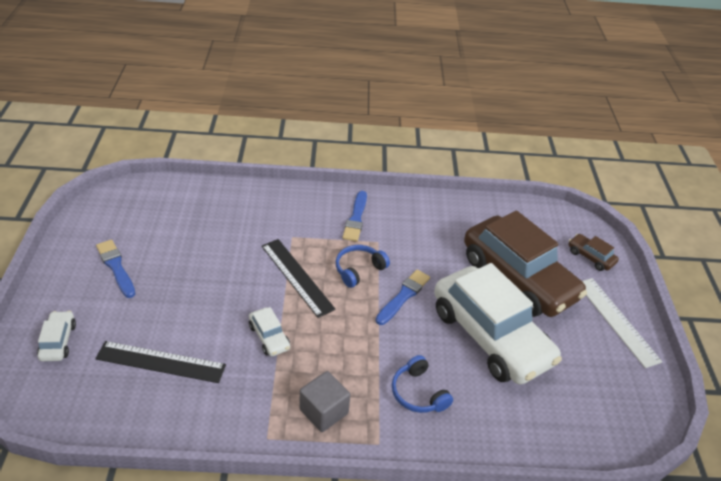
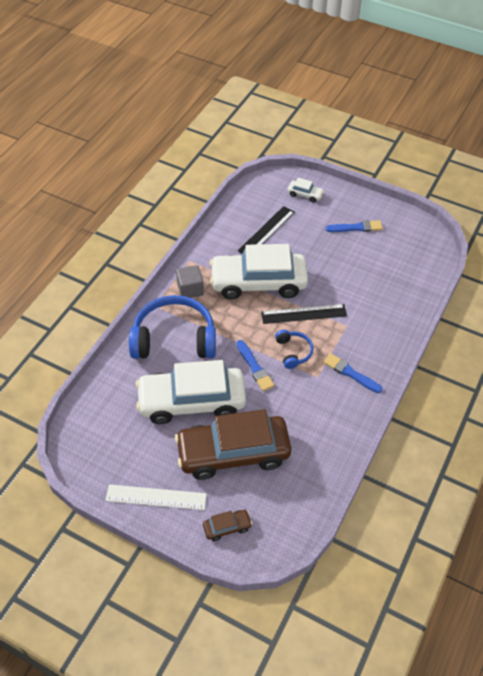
camera: 120 degrees right, 10 degrees up
white car [249,307,290,356] -> white car [210,244,308,300], size x2.49
blue headphones [392,355,453,413] -> blue headphones [129,295,216,359], size x2.13

